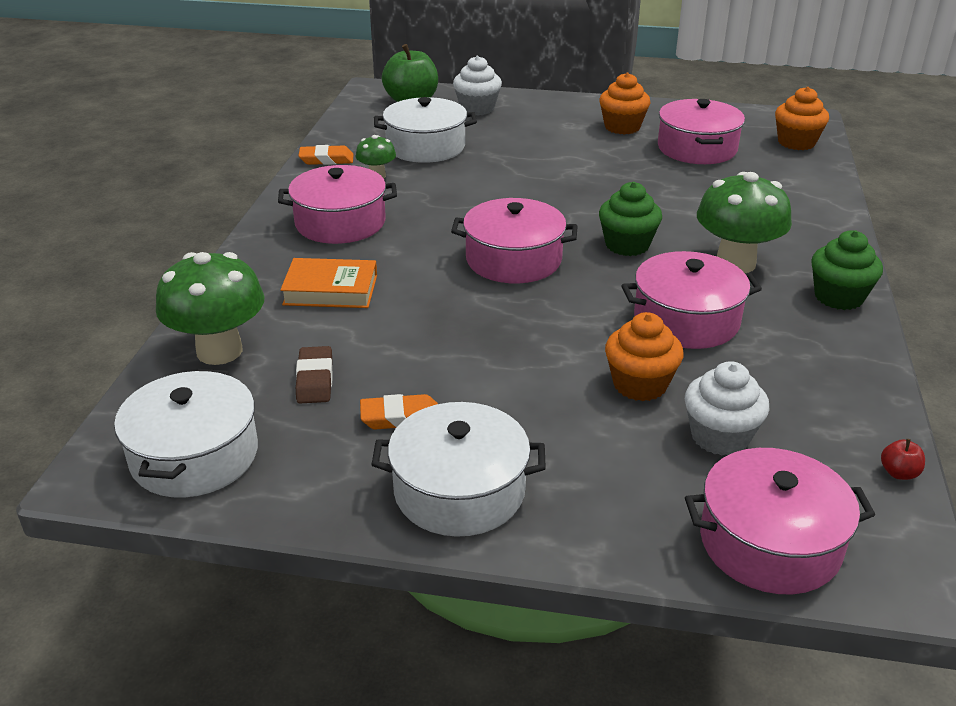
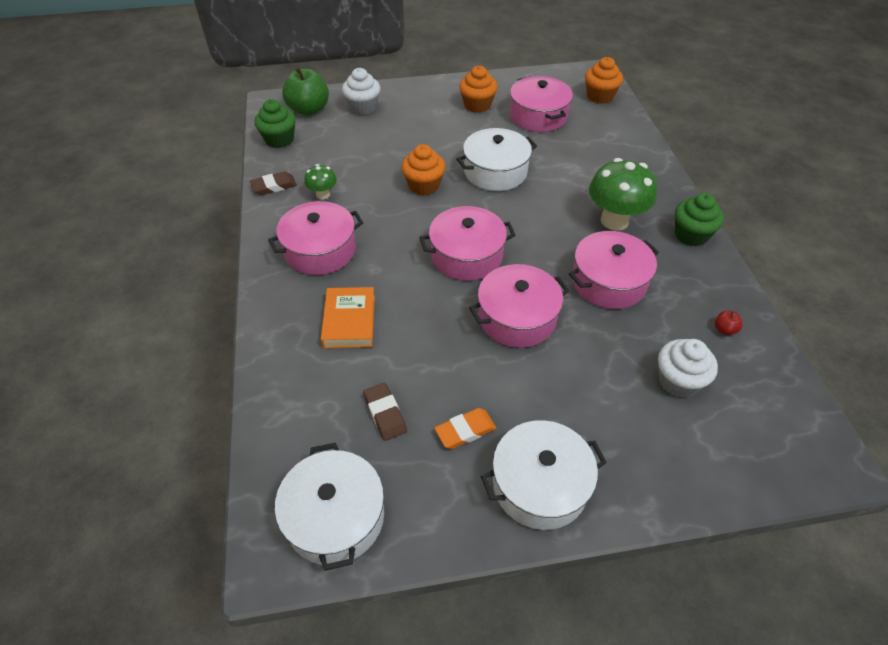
camera: 20 degrees left, 15 degrees up
green mushroom [156,252,265,365] -> none
orange book [280,258,377,308] -> orange book turned 75 degrees counterclockwise [321,287,375,348]
orange eraser [298,145,354,165] -> brown eraser [250,171,297,195]
white pot [374,97,477,163] -> white pot moved to [456,128,537,191]
green cupcake [599,182,662,256] -> green cupcake moved to [254,99,296,148]
orange cupcake [605,312,684,401] -> orange cupcake moved to [402,144,445,196]
pink pot [685,448,875,594] -> pink pot moved to [469,264,570,348]
red apple [881,439,925,480] -> red apple moved to [715,310,743,335]

